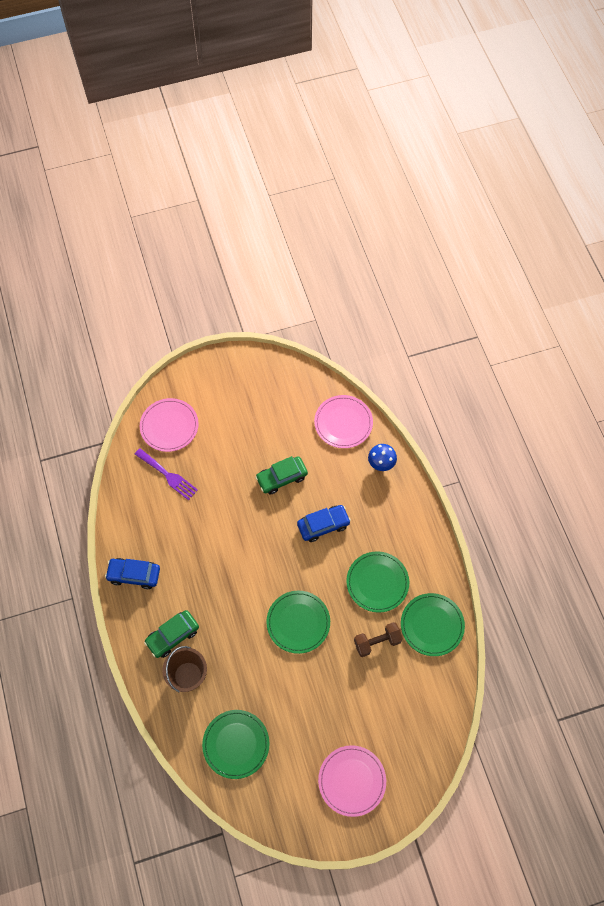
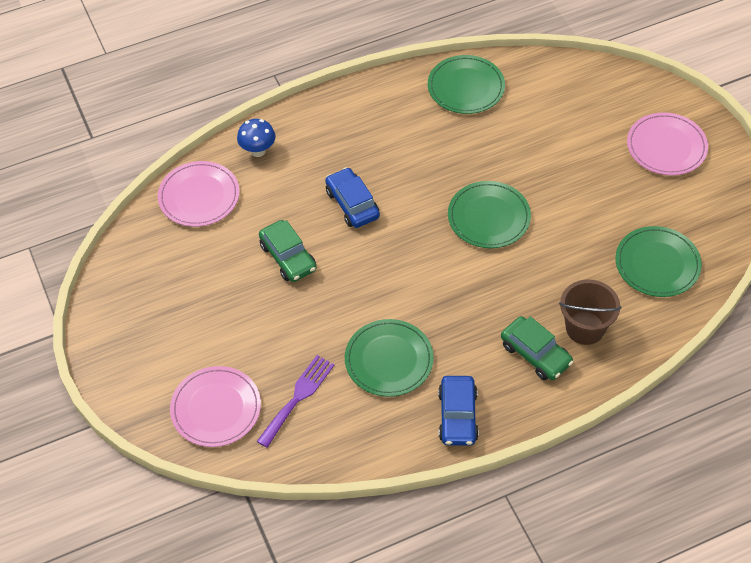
camera: 95 degrees left, 10 degrees down
green plate [346,551,409,613] -> green plate moved to [345,319,434,397]
brown dumbbell [354,622,403,657] -> none

